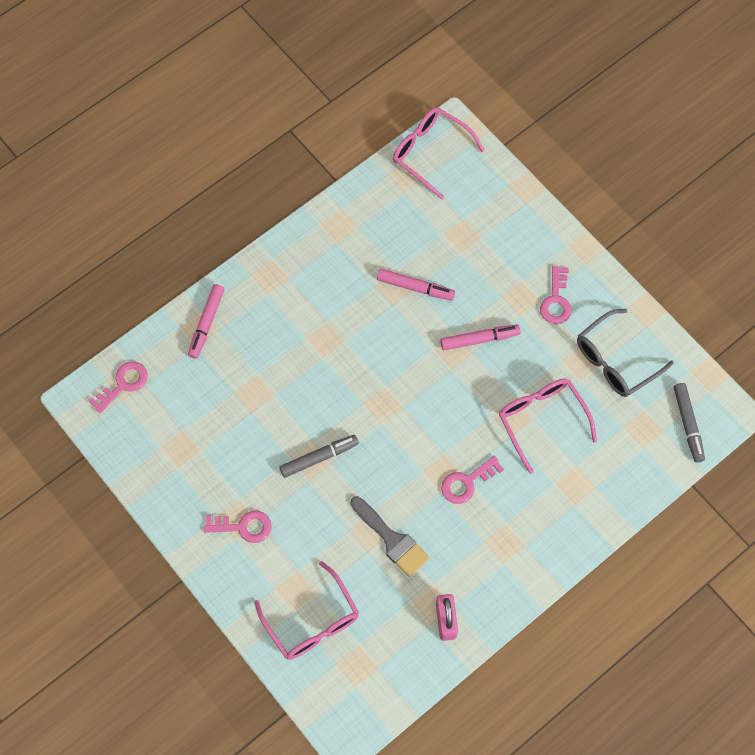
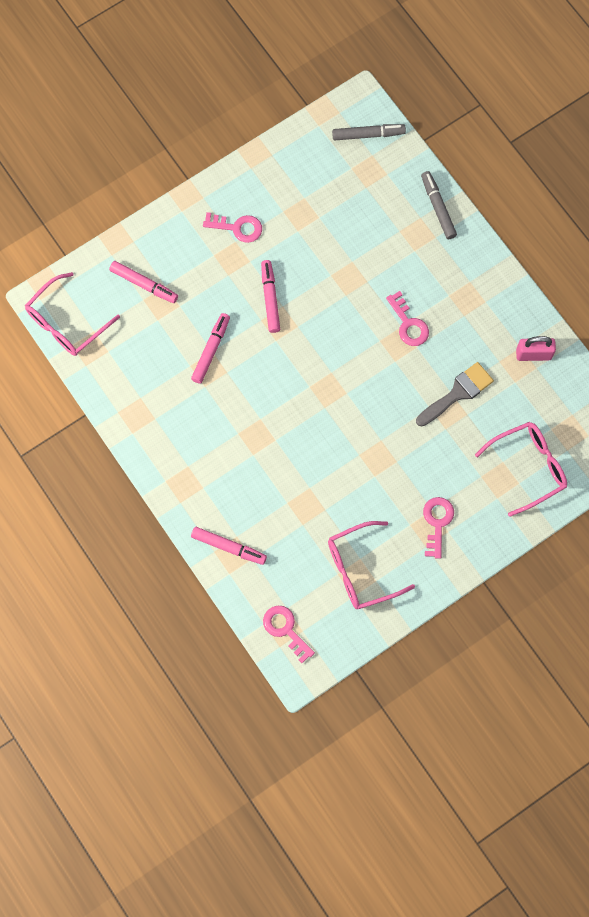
camera: 85 degrees left, 5 degrees up
grey marker [279,435,359,478] -> grey marker moved to [421,171,457,239]
pink glasses [499,378,597,474] -> pink glasses moved to [328,521,415,609]
grey glasses [577,309,674,397] -> none
none -> pink marker [109,261,178,303]

